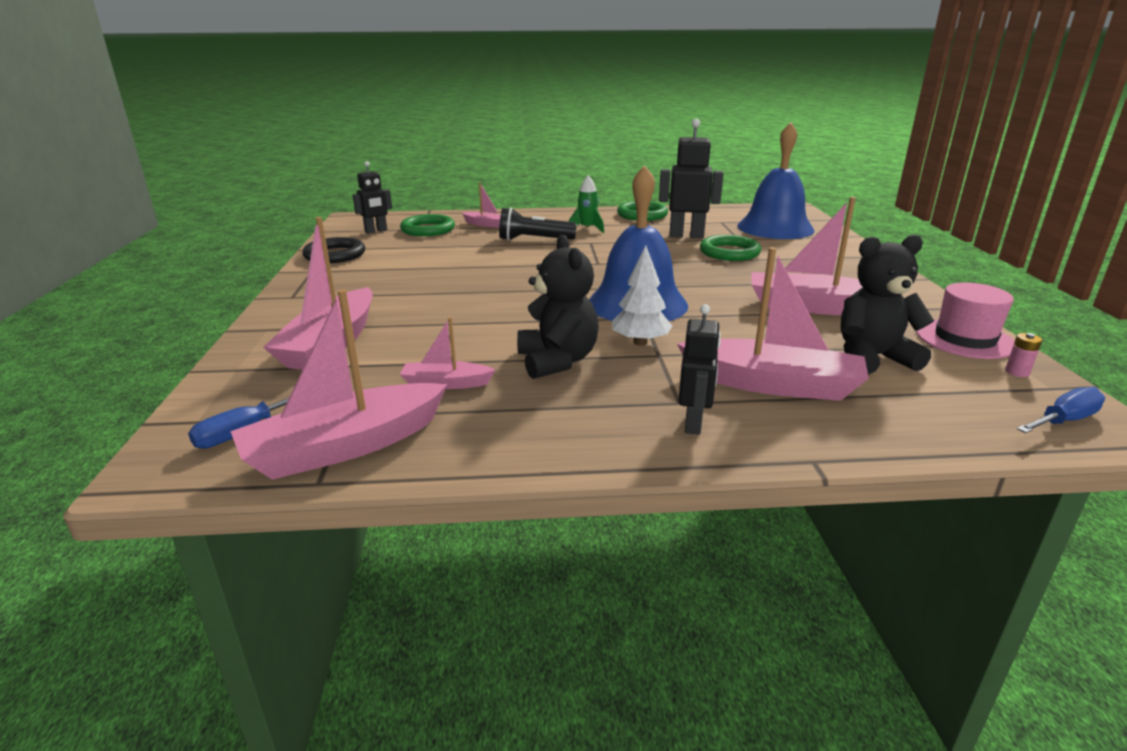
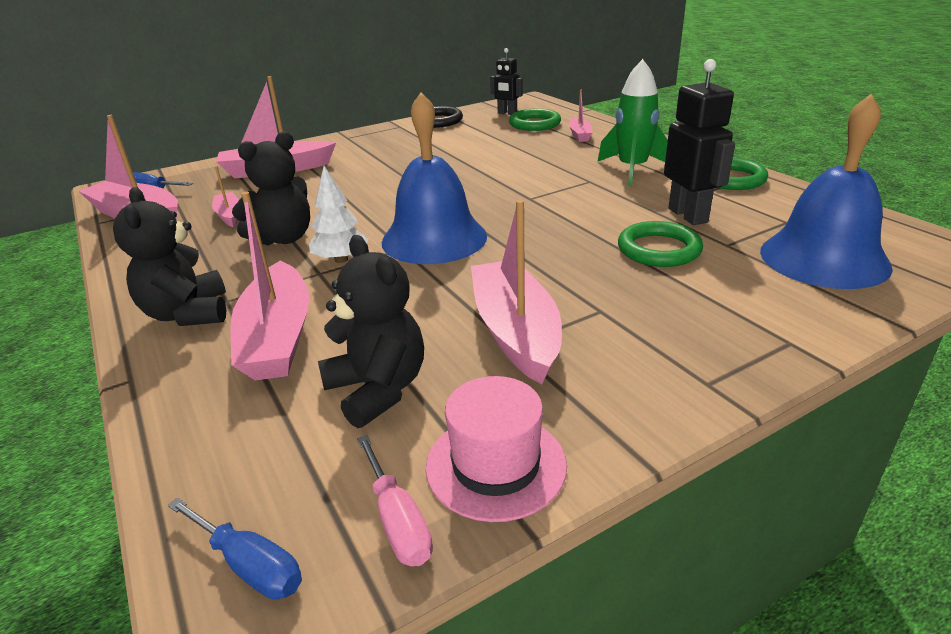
camera: 65 degrees right, 5 degrees up
black flashlight [499,208,577,241] -> none
green rocket [569,175,604,233] -> green rocket [598,59,668,185], size x1.68
black robot [678,304,721,435] -> black teddy bear [113,187,226,326]
pink battery [1005,333,1042,377] -> pink screwdriver [357,435,433,566]

